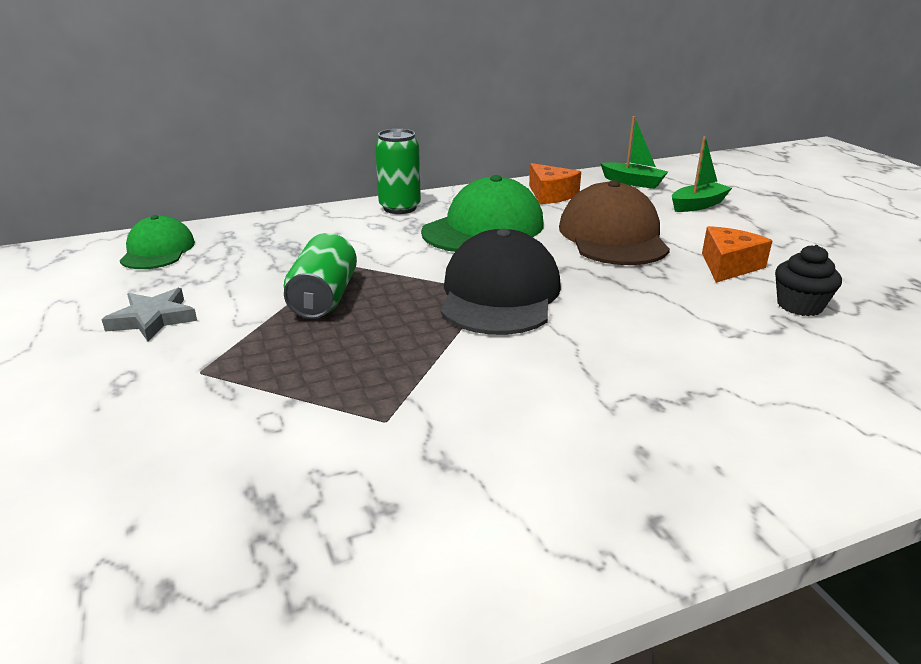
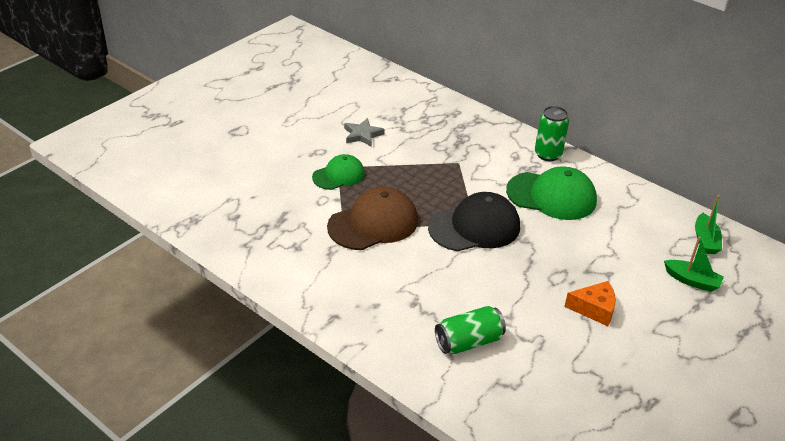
camera: 60 degrees right, 10 degrees up
green cap [120,215,195,269] -> green cap moved to [312,154,365,190]
green can [284,233,357,319] -> green can moved to [435,306,506,354]
orange cheese [529,163,581,204] -> none
brown cap [559,180,670,265] -> brown cap moved to [327,187,418,250]
black cupcake [775,245,842,316] -> none

